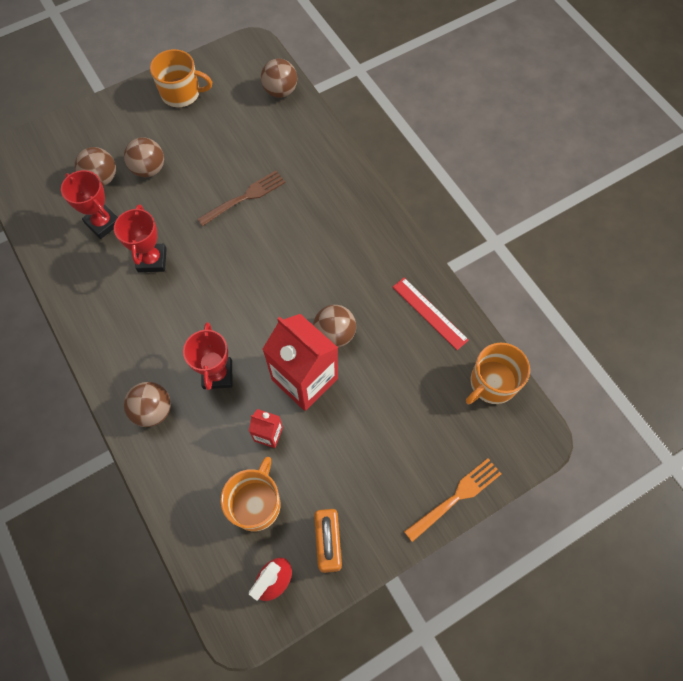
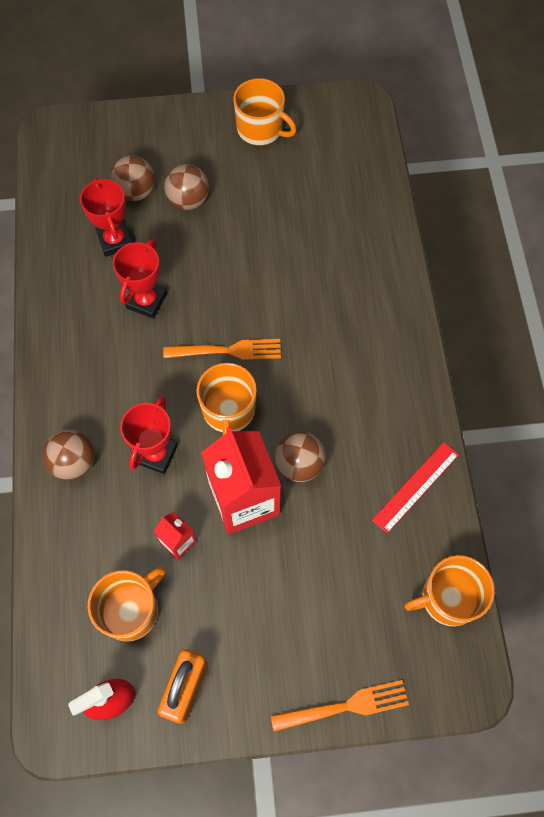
camera: 25 degrees right, 0 degrees up
brown fork [197,171,286,227] -> none
brown ball [261,59,297,98] -> none
red ruler [393,278,469,350] -> red ruler turned 60 degrees clockwise [372,442,459,534]
none -> orange fork [163,339,281,360]
none -> orange mug [196,363,257,435]

